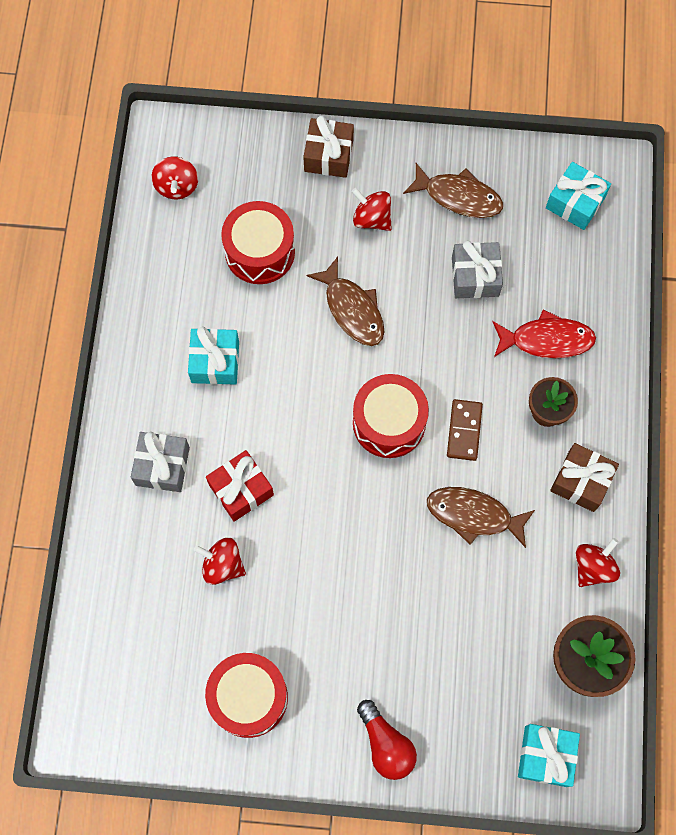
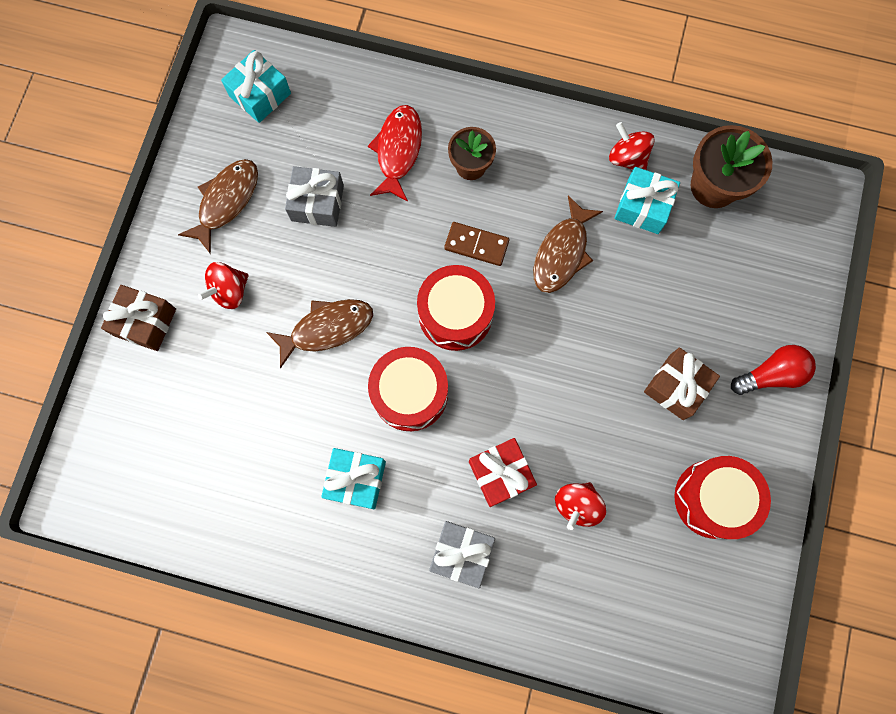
camera: 80 degrees left, 5 degrees up
red spinning top [151,156,198,199] -> none
red drum [221,201,295,284] -> red drum moved to [368,347,448,431]
turquoise gift [518,724,580,787] -> turquoise gift moved to [614,167,680,234]
brown gift [550,443,619,512] -> brown gift moved to [644,348,720,420]

